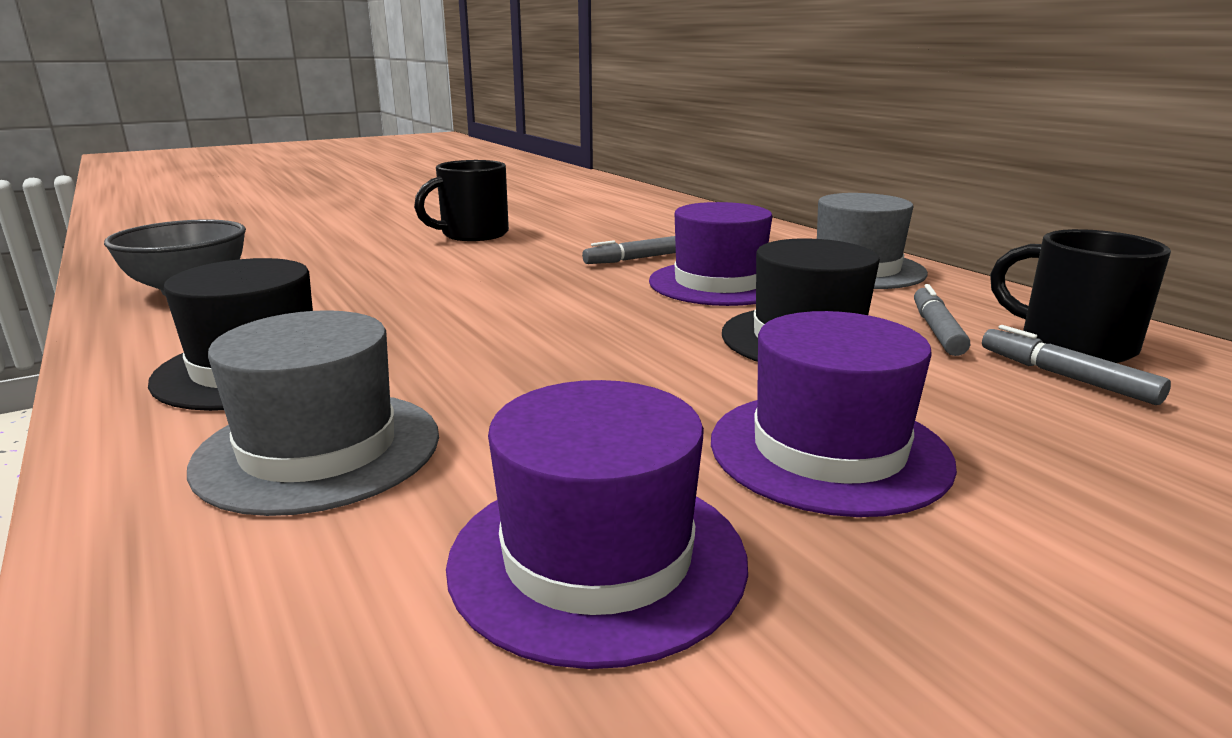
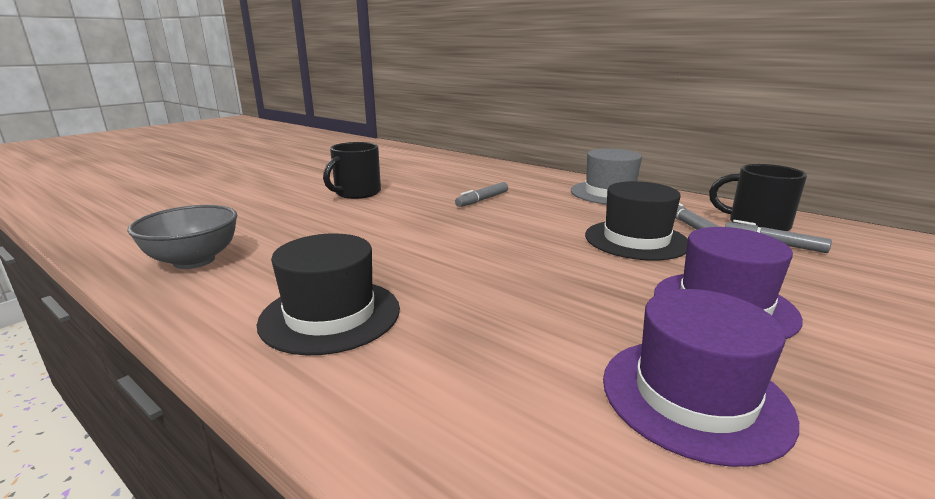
camera: 20 degrees left, 0 degrees up
grey hat [187,310,439,516] -> none
purple hat [649,202,772,306] -> none

